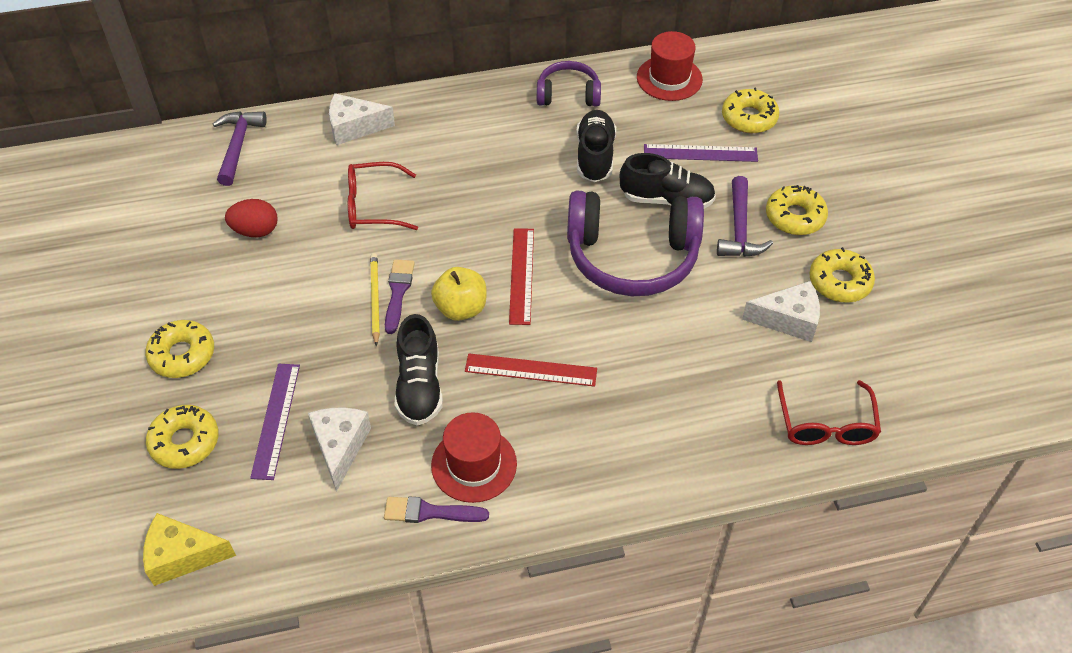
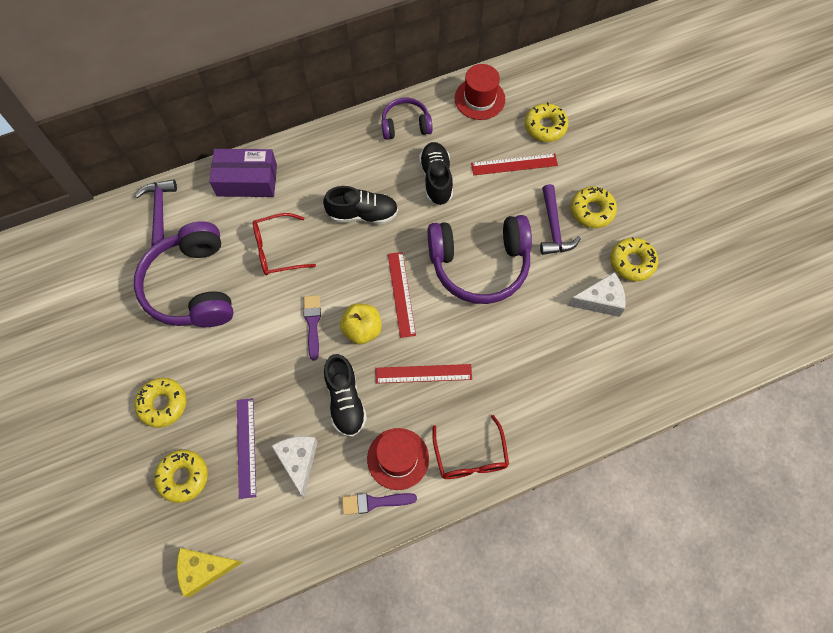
camera: 10 degrees left, 15 degrees up
red egg [225,199,278,237] -> purple headphones [134,222,234,327]
white cheese [329,93,395,145] -> purple box [210,149,277,197]
yellow pencil [370,253,380,346] -> none
black shoe [620,153,716,209] -> black shoe moved to [323,186,398,224]
purple ruler [644,144,758,162] -> red ruler [471,153,558,175]
red glasses [777,380,881,445] -> red glasses moved to [432,415,509,479]

